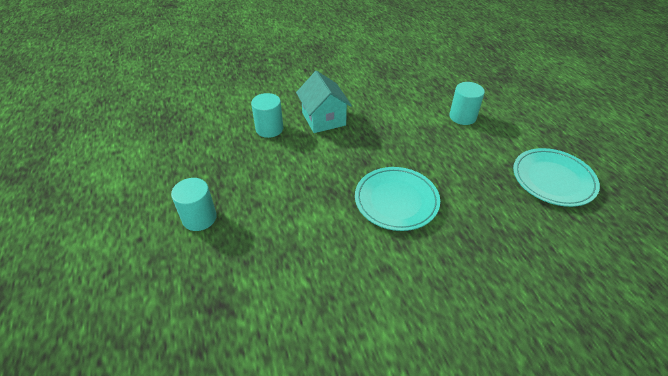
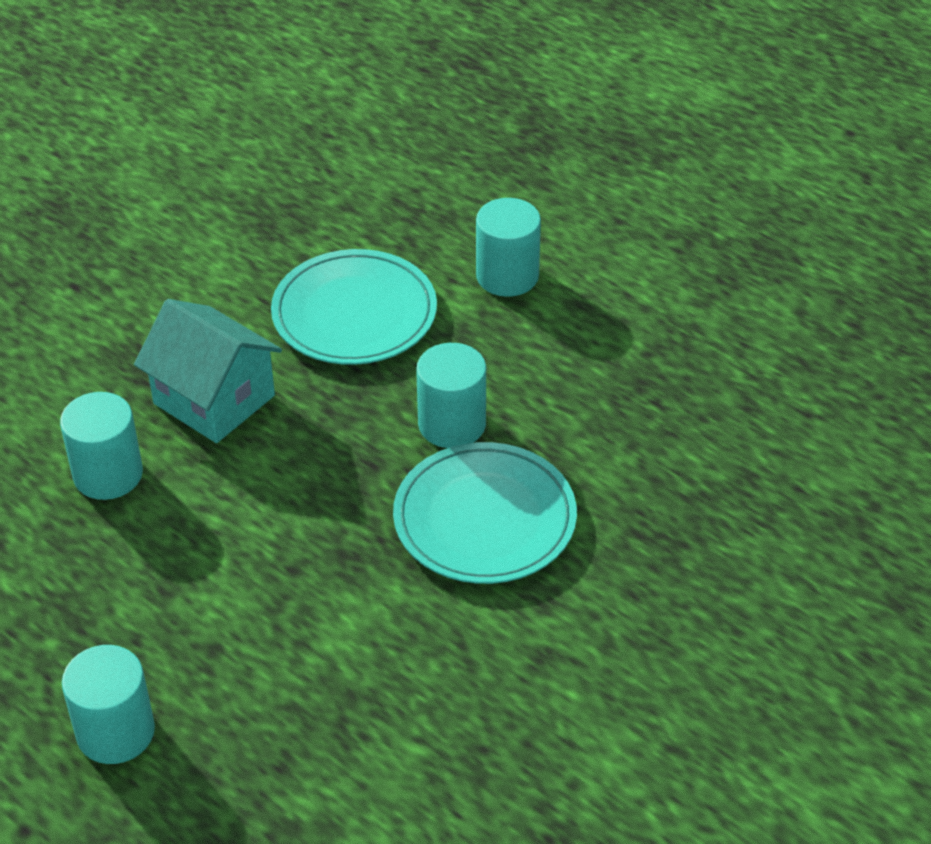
camera: 30 degrees left, 0 degrees up
turquoise plate [513,148,600,207] -> turquoise plate moved to [271,249,437,365]
none -> turquoise cylinder [416,343,486,448]

